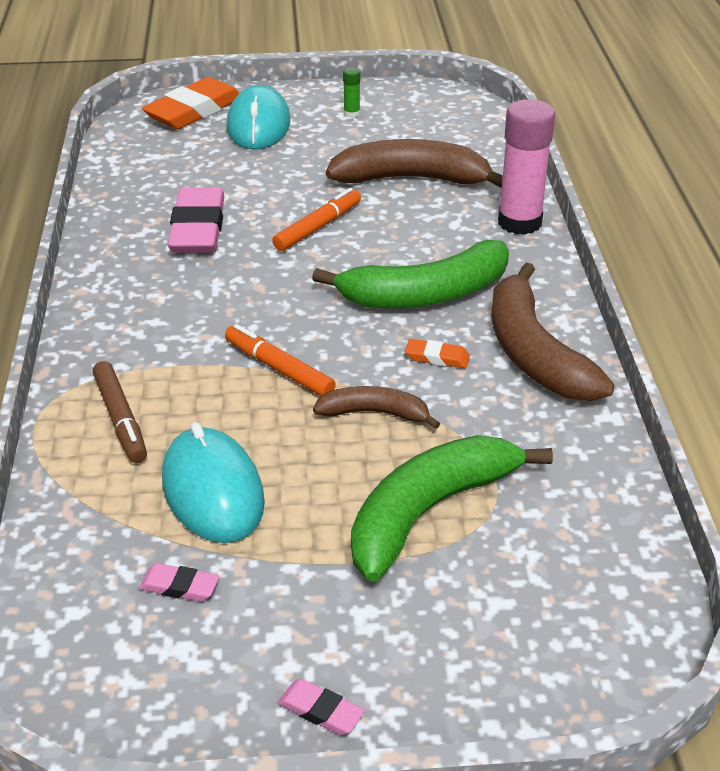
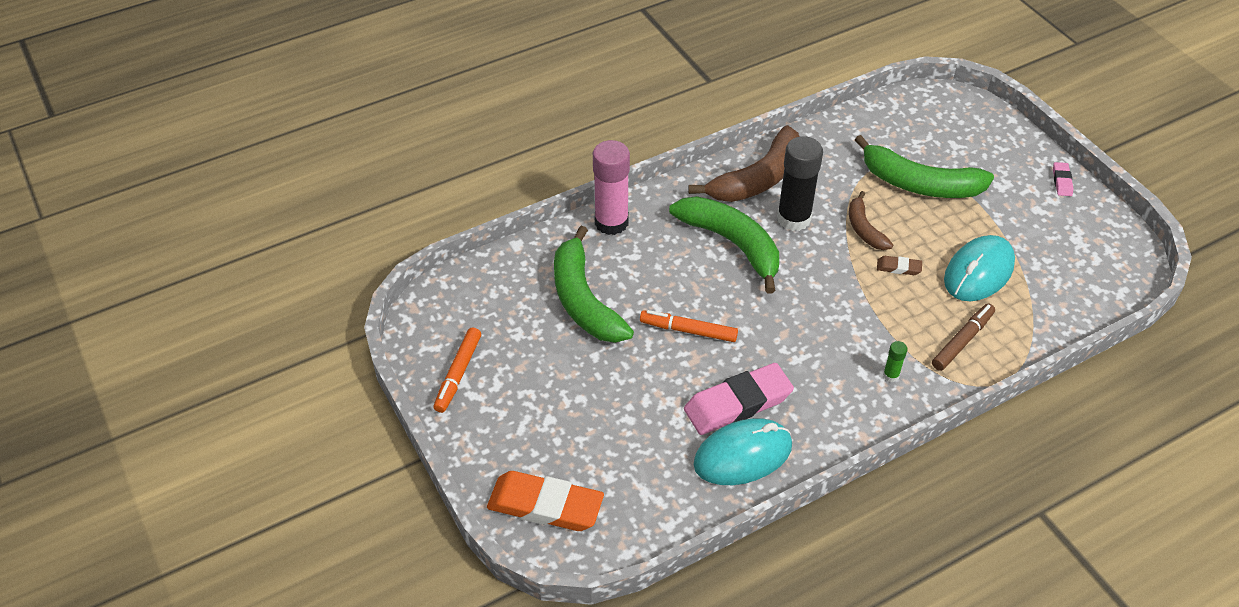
camera: 115 degrees left, 10 degrees up
pink eraser [139,563,219,602] -> none
orange marker [225,324,336,396] -> orange marker moved to [434,328,481,413]
turquoise mouse [226,85,290,149] -> turquoise mouse moved to [693,418,792,485]
brown banana [326,139,503,188] -> green banana [554,226,634,343]
green glue stick [343,67,360,118] -> green glue stick moved to [883,341,907,382]
orange eraser [405,339,470,368] -> black glue stick [777,136,823,231]
none -> brown eraser [877,256,922,275]

